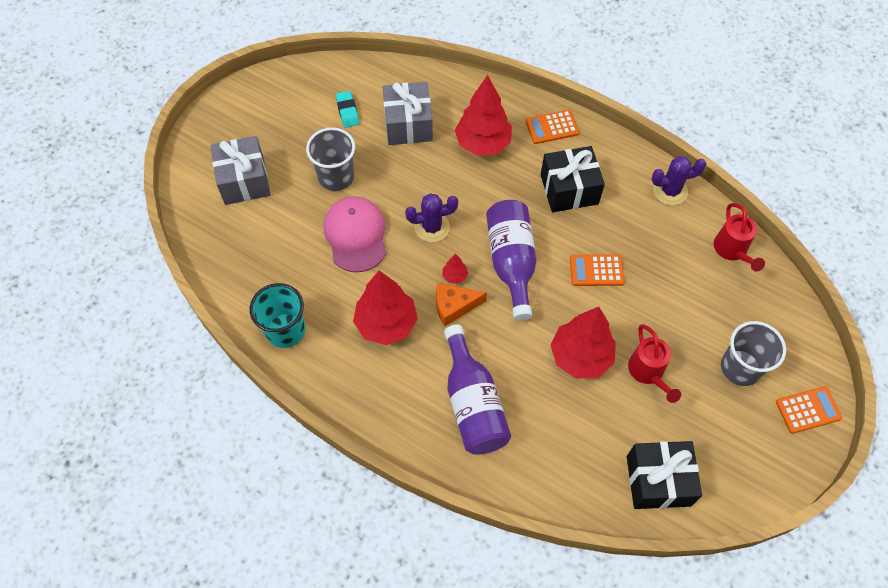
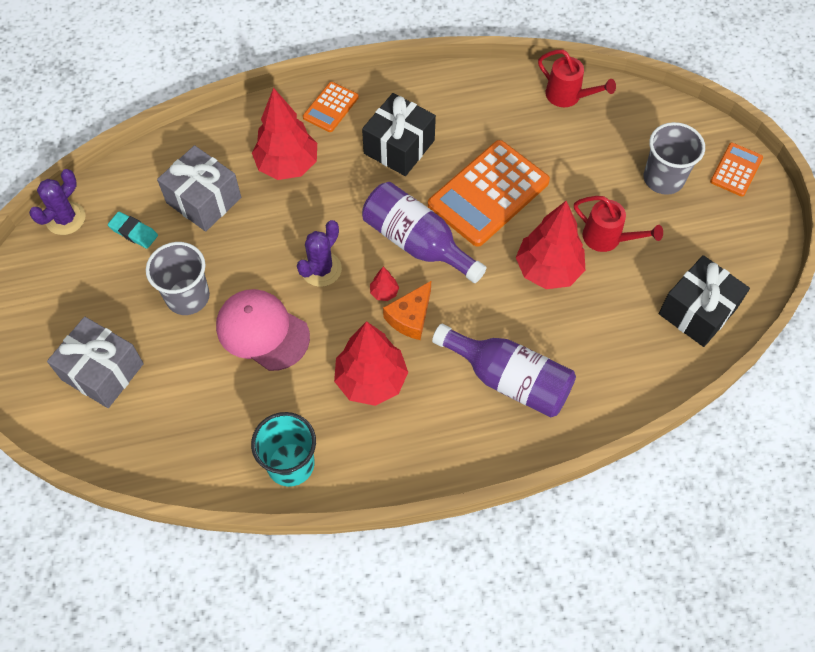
camera: 45 degrees left, 0 degrees up
orange calculator [570,254,624,286] -> orange calculator [428,140,550,247], size x1.96
purple cactus [652,156,706,205] -> purple cactus moved to [29,169,86,235]

